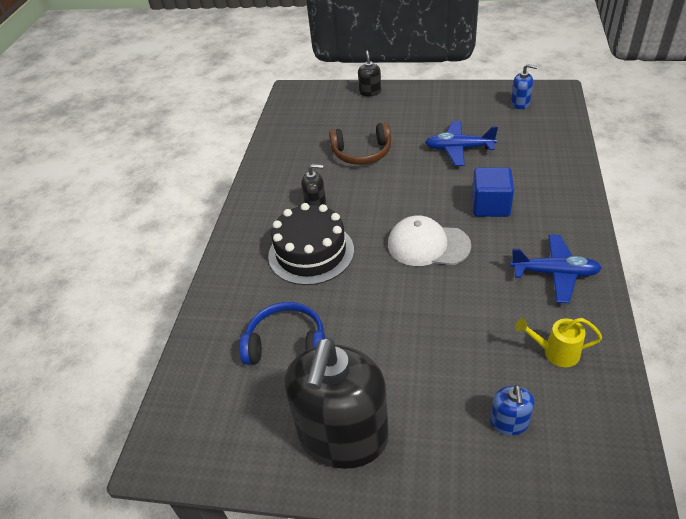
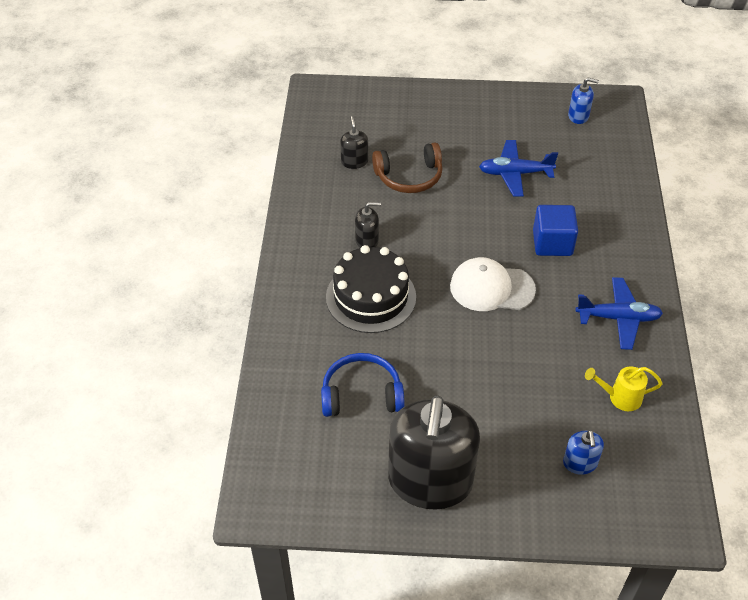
camera: 10 degrees left, 5 degrees up
black soap dispenser [358,51,381,96] -> black soap dispenser moved to [340,116,368,169]

